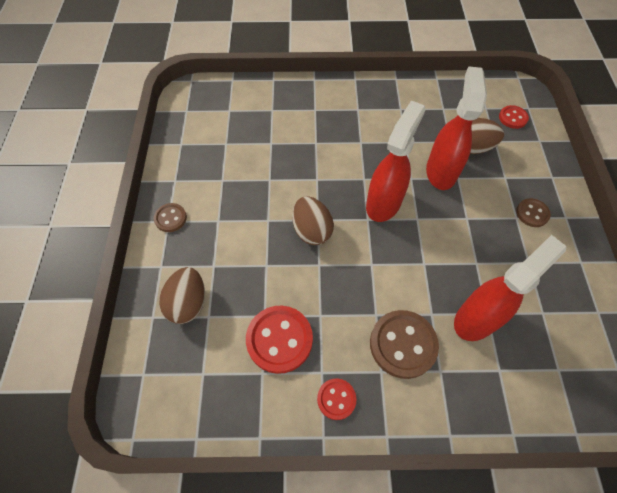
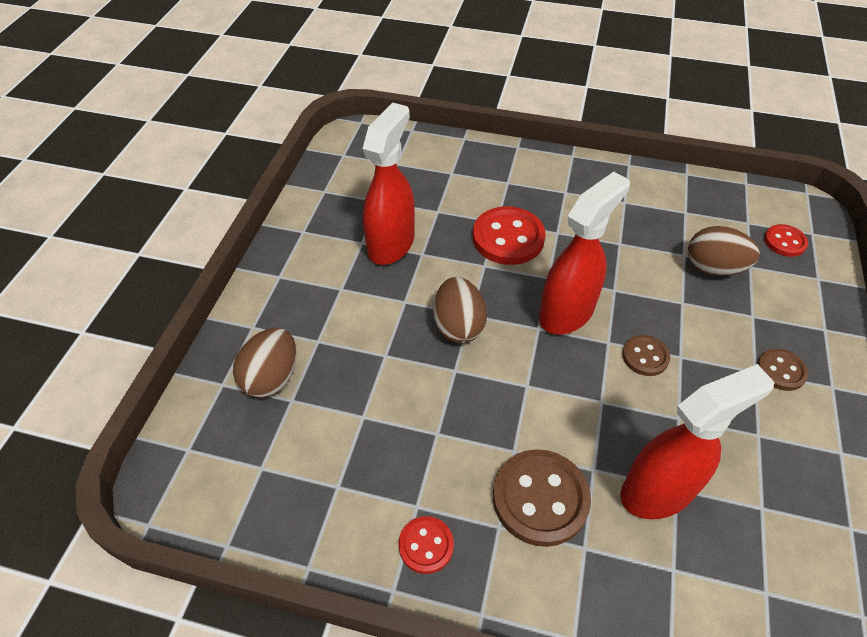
camera: 15 degrees right, 10 degrees down
brown button [154,203,187,232] -> brown button moved to [622,335,670,376]
red button [246,306,313,374] -> red button moved to [473,206,546,265]
red spray bottle [426,66,487,190] -> red spray bottle moved to [362,102,415,265]

